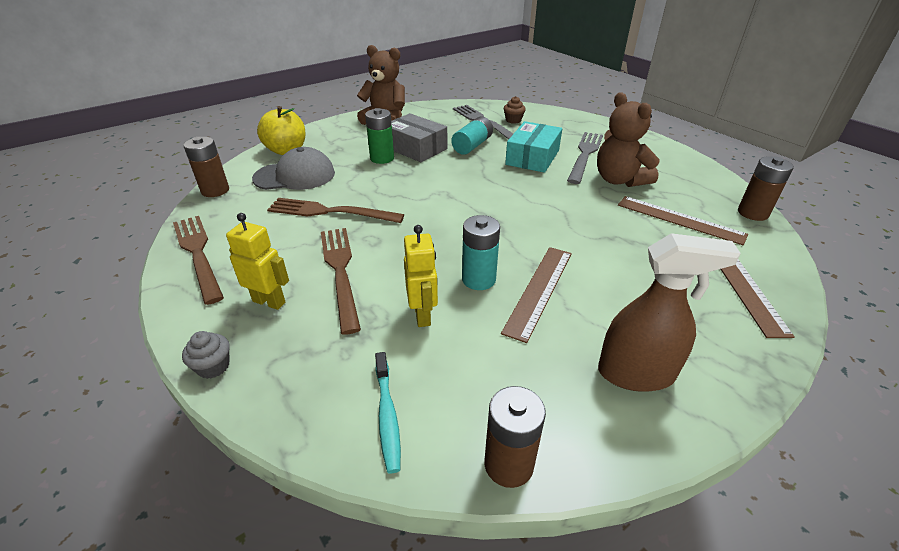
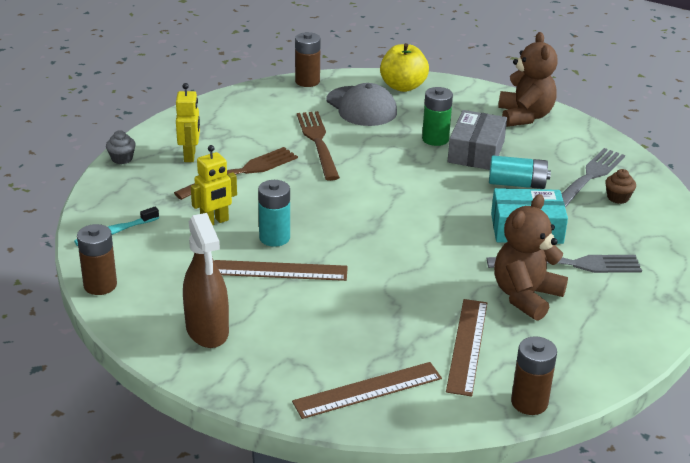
camera: 65 degrees right, 5 degrees down
brown fork [173,216,224,305] -> none

